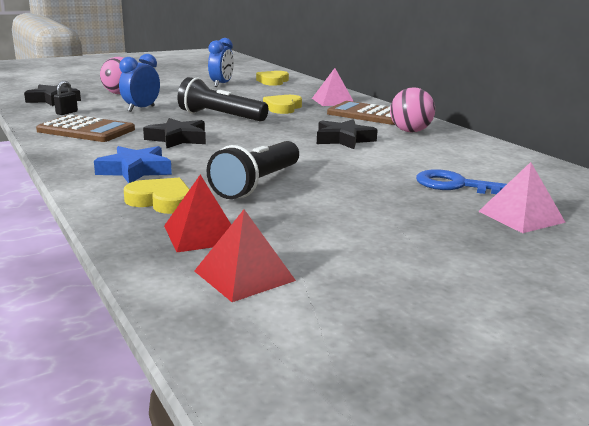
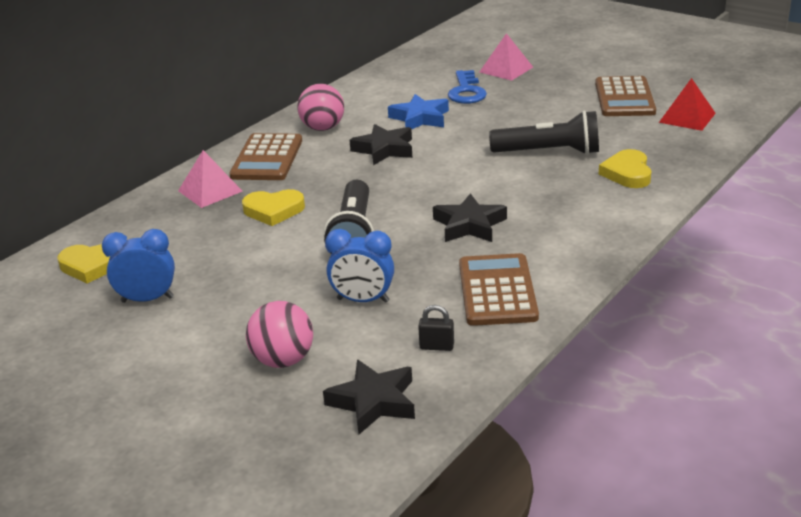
camera: 110 degrees left, 10 degrees up
blue star [94,146,172,183] -> blue star moved to [388,94,449,130]
red pyramid [164,175,231,252] -> none
none -> brown calculator [595,76,656,116]

